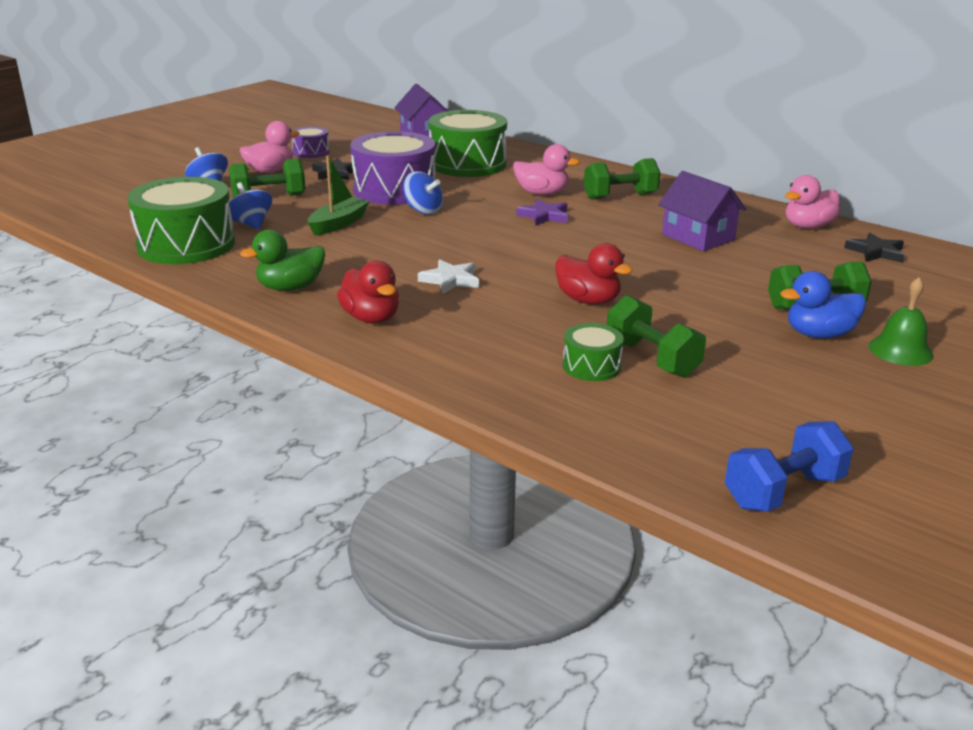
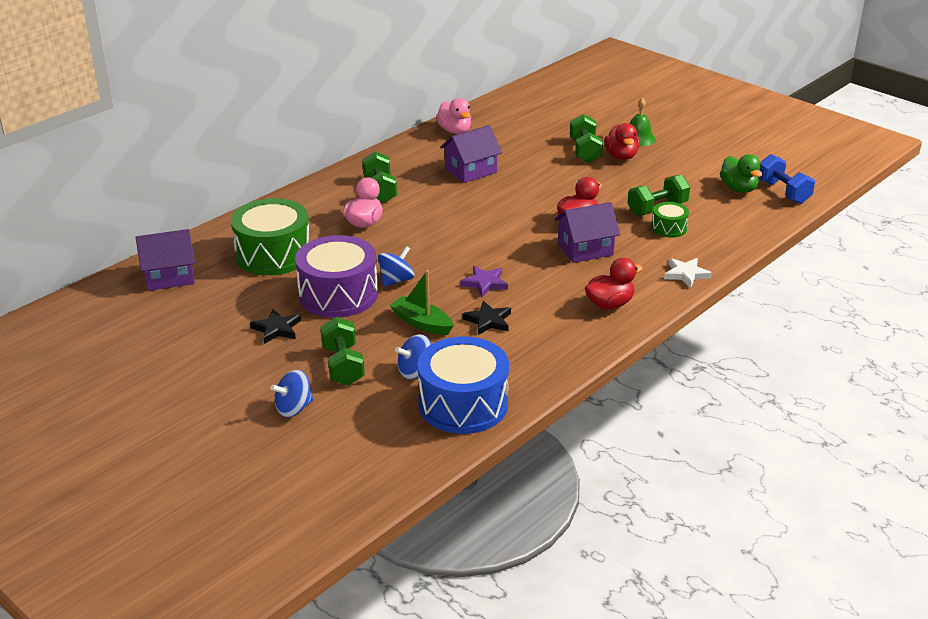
camera: 85 degrees left, 5 degrees up
green drum [127,177,235,264] -> blue drum [417,336,509,434]
pink duck [240,121,300,173] -> none
green duck [240,229,325,291] -> green duck moved to [720,154,762,193]
purple drum [292,127,330,158] -> none
white star [418,259,479,294] -> white star moved to [664,258,712,288]
purple star [516,199,568,226] -> purple star moved to [460,266,508,297]
blue duck [780,271,866,339] -> red duck [604,123,640,160]
black star [844,233,904,263] -> black star moved to [462,301,511,335]
none -> purple house [554,202,620,263]

